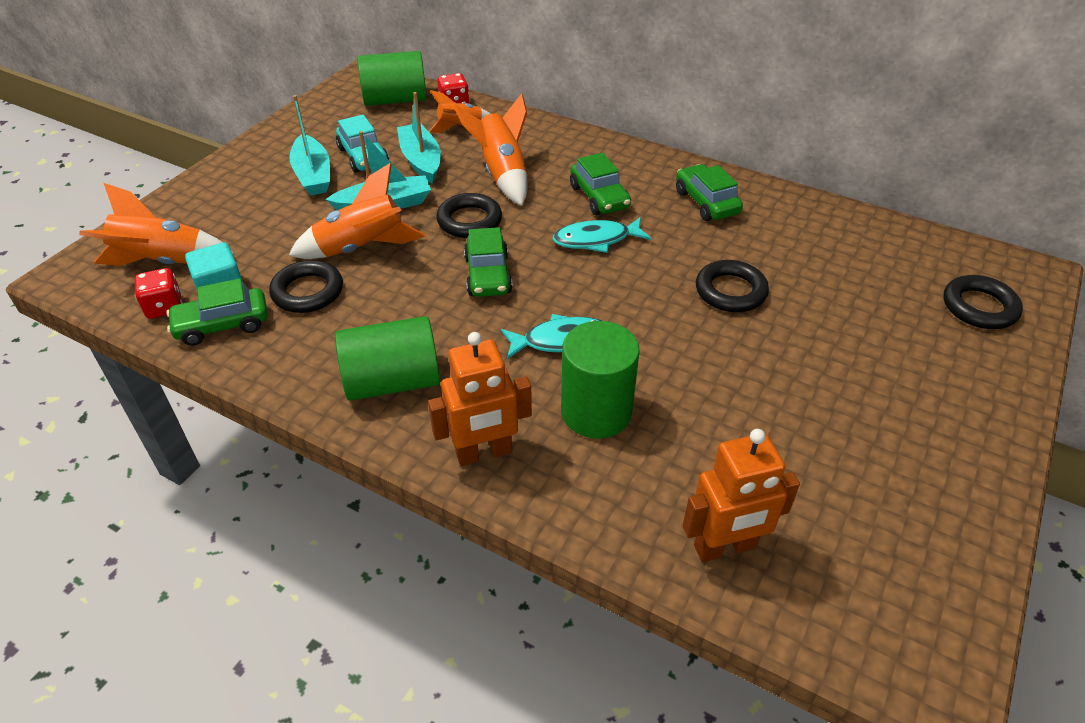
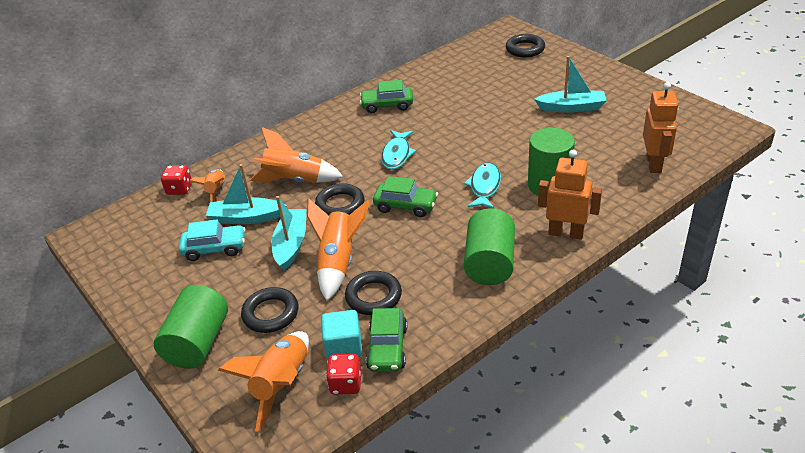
camera: 65 degrees left, 5 degrees down
turquoise boat [289,95,330,195] -> turquoise boat moved to [534,56,607,113]
green cylinder [357,51,427,106] -> green cylinder moved to [154,285,228,369]
orange robot [428,332,532,466] -> orange robot turned 75 degrees counterclockwise [538,150,602,240]
green car [570,153,631,215] -> none
black ring [696,260,769,312] -> black ring moved to [241,287,298,333]

